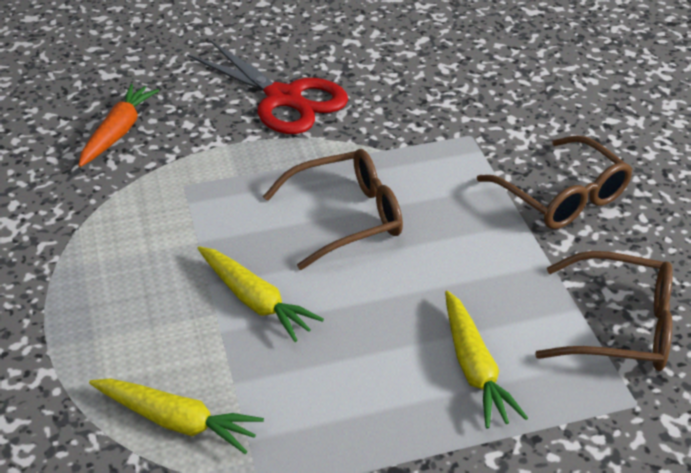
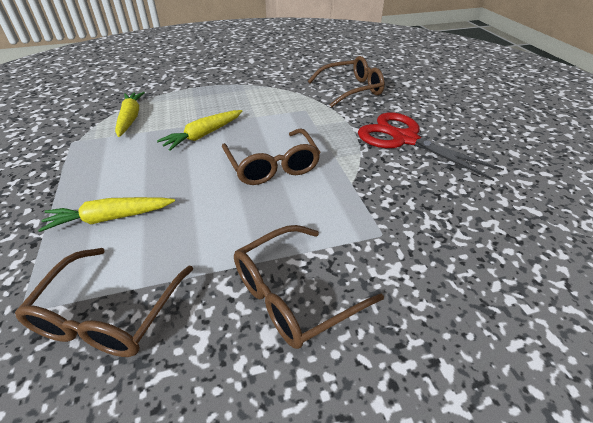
camera: 90 degrees right, 0 degrees up
orange carrot [78,84,159,167] -> brown glasses [308,56,385,108]
yellow carrot [89,378,264,454] -> yellow carrot turned 150 degrees clockwise [115,92,145,137]
red scissors [187,40,348,134] -> red scissors turned 90 degrees clockwise [358,112,504,181]

